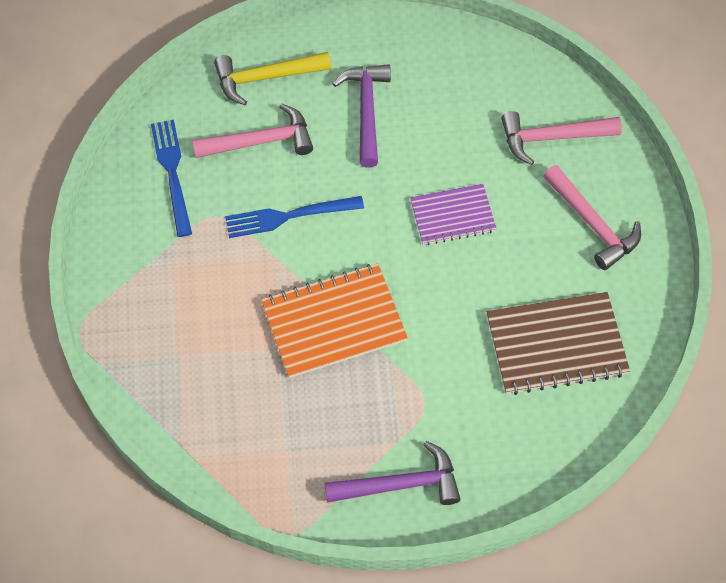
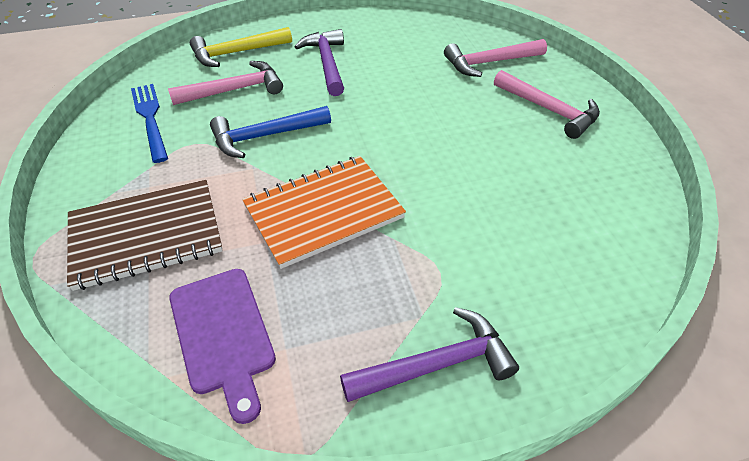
camera: 10 degrees left, 15 degrees down
blue fork [225,196,364,238] -> blue hammer [210,106,331,158]
purple notebook [410,184,497,245] -> none
brown notebook [487,292,630,395] -> brown notebook moved to [67,180,223,291]
none -> purple cutting board [169,269,276,424]

